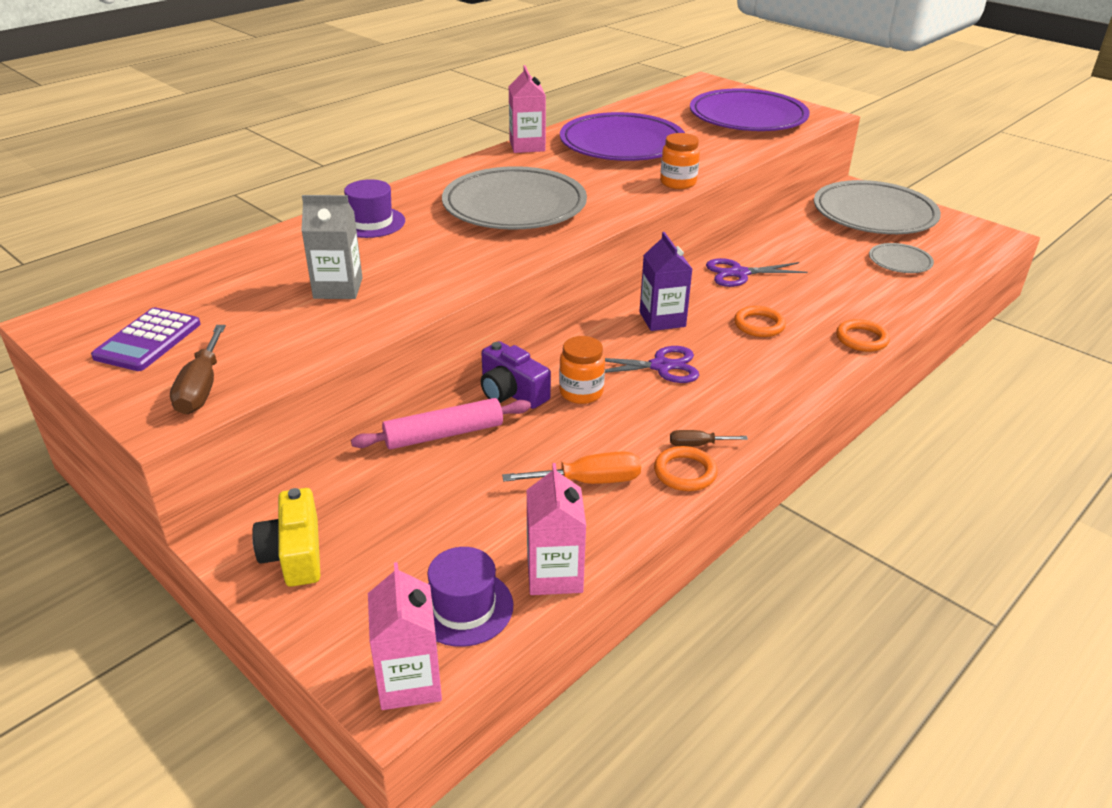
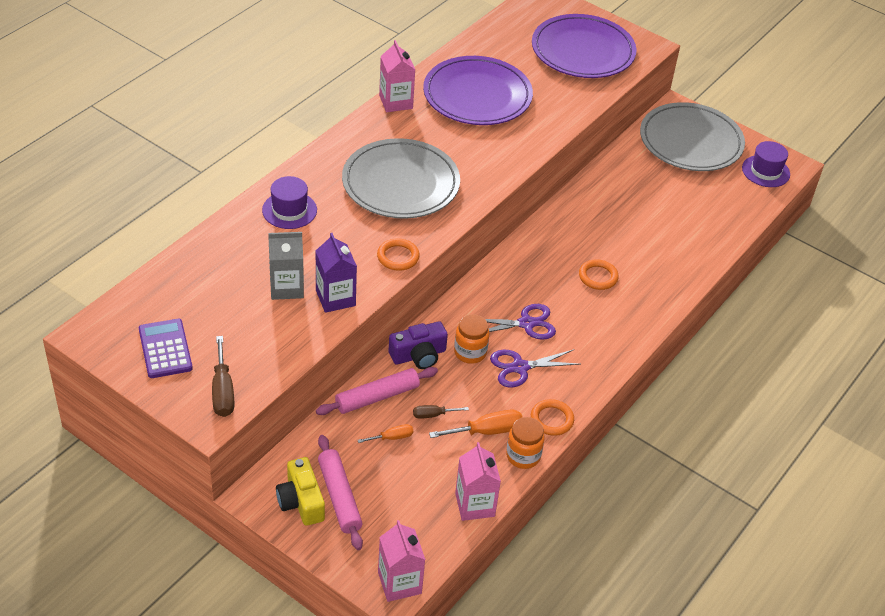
camera: 10 degrees left, 10 degrees up
purple calculator [91,307,200,371] -> purple calculator turned 150 degrees clockwise [139,319,193,378]
purple hat [428,547,513,647] -> purple hat moved to [742,141,790,187]
purple camera [481,341,551,409] -> purple camera turned 60 degrees counterclockwise [389,321,448,369]
purple carton [639,232,692,331] -> purple carton moved to [316,233,357,313]
orange jar [660,133,700,189] -> orange jar moved to [506,417,545,469]
brown screwdriver [670,430,748,447] -> brown screwdriver moved to [413,405,469,419]
purple scissors [706,258,808,287] -> purple scissors moved to [490,349,580,388]
orange ring [836,319,890,352] -> orange ring moved to [377,239,420,271]
grey plate [869,243,934,273] -> none
none -> pink rolling pin [318,435,363,550]
none -> orange screwdriver [358,424,413,443]

